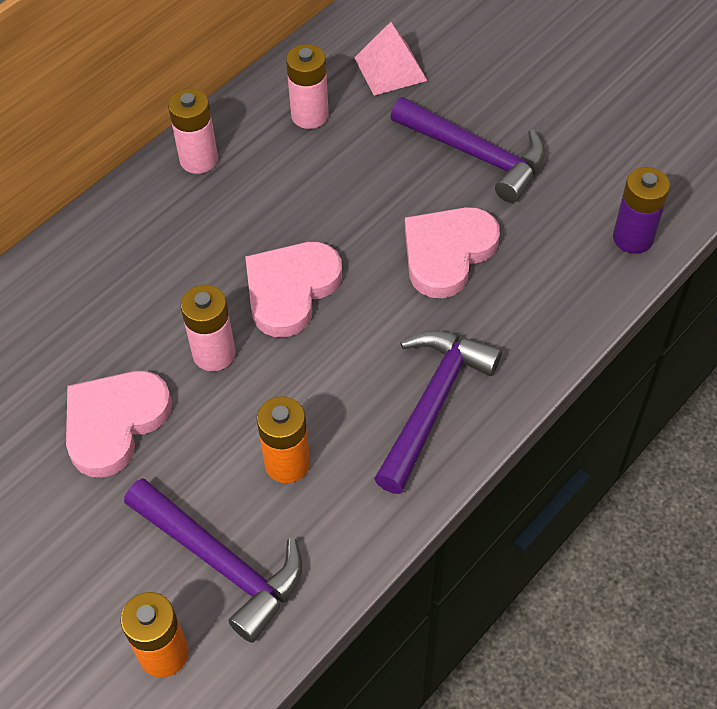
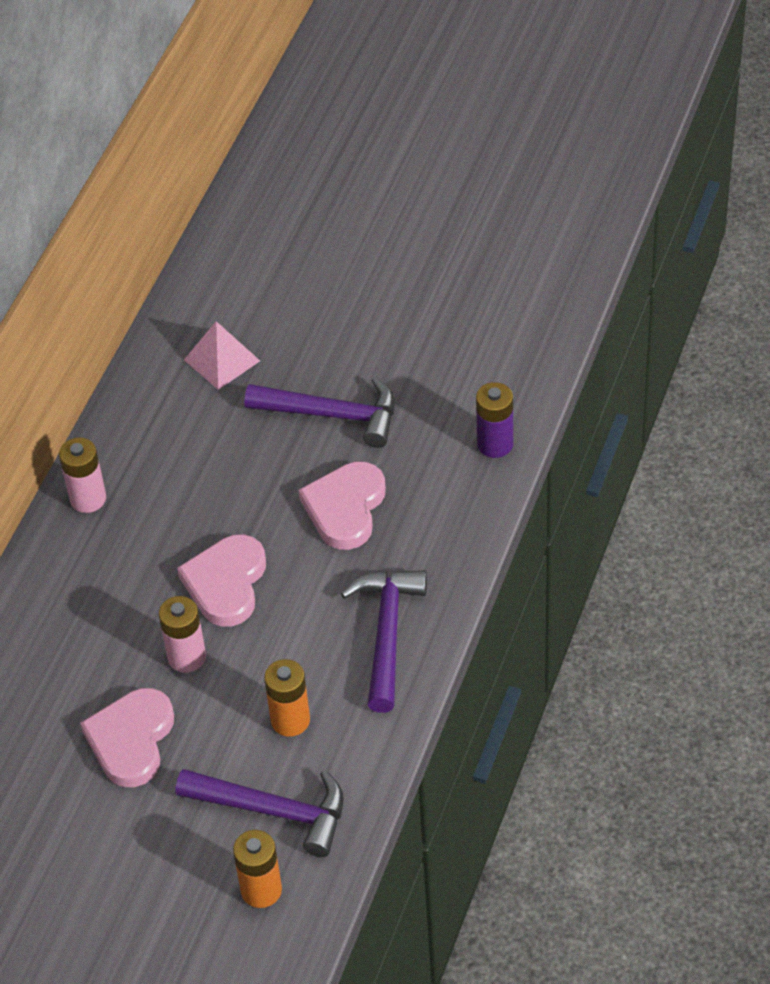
camera: 20 degrees left, 5 degrees down
pink battery [286,44,329,129] -> none

